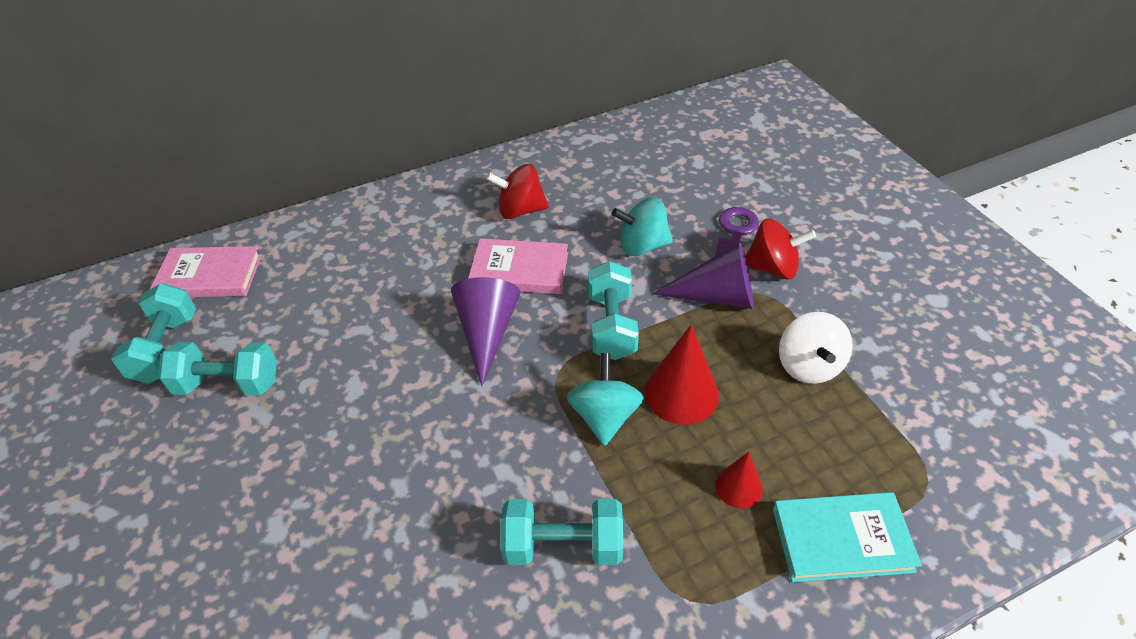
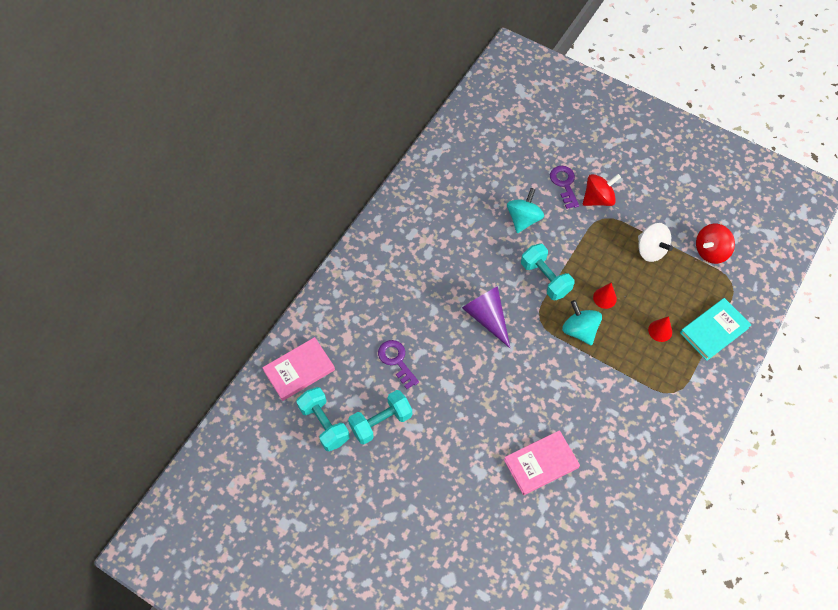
camera: 35 degrees left, 15 degrees up
pink book [468,238,568,294] -> pink book moved to [504,430,580,495]
red spinning top [486,164,549,219] -> red spinning top moved to [696,224,735,264]
turquoise dumbbell [500,499,623,565] -> none
turquoise spinning top [612,197,673,256] -> turquoise spinning top turned 150 degrees clockwise [507,188,544,233]
red cone [644,325,719,425] -> red cone [593,283,617,309], size x0.58
purple cone [652,242,754,309] -> none
none -> purple key [378,340,419,389]

